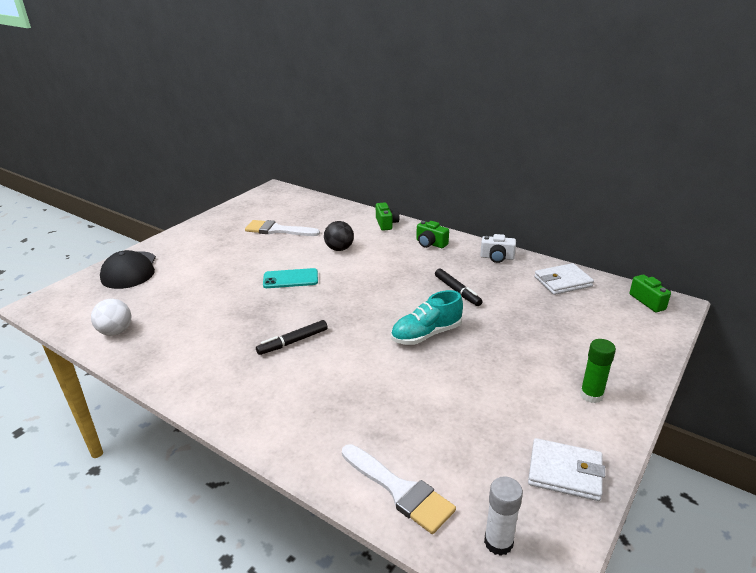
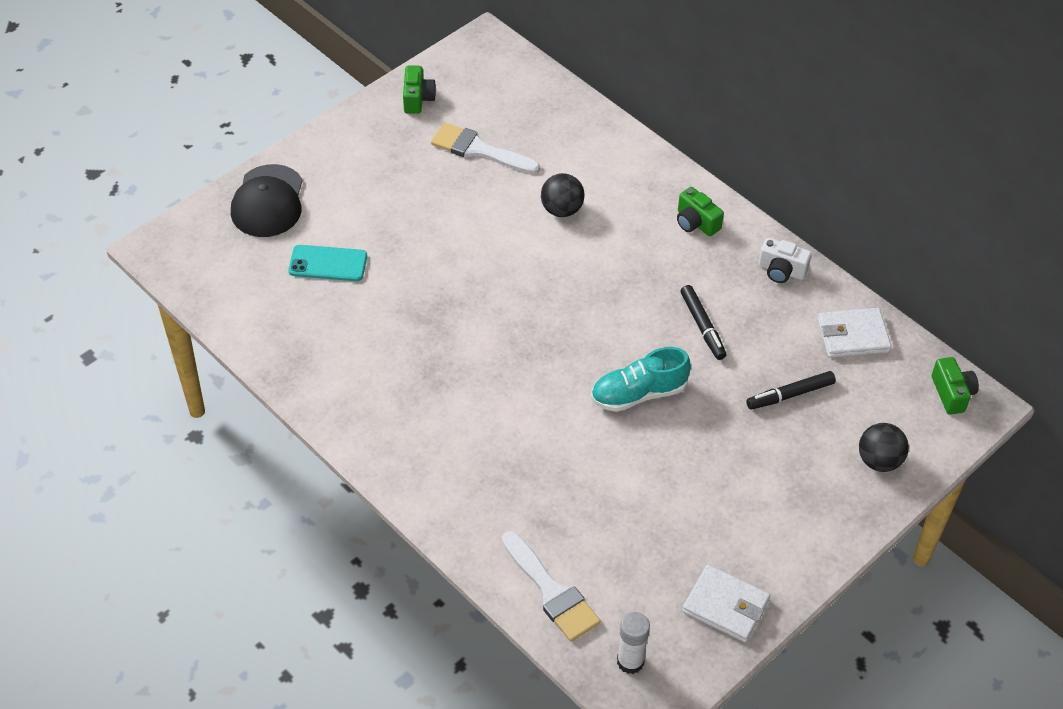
camera: 10 degrees right, 20 degrees up
white ball [91,299,131,336] -> none
black marker [256,320,328,355] -> black marker moved to [746,371,836,410]
turquoise phone [263,268,318,288] -> turquoise phone moved to [289,245,367,281]
green camera [376,202,399,231] -> green camera moved to [403,65,436,114]
green glue stick [580,339,616,403] -> none
none -> black ball [859,423,909,472]

